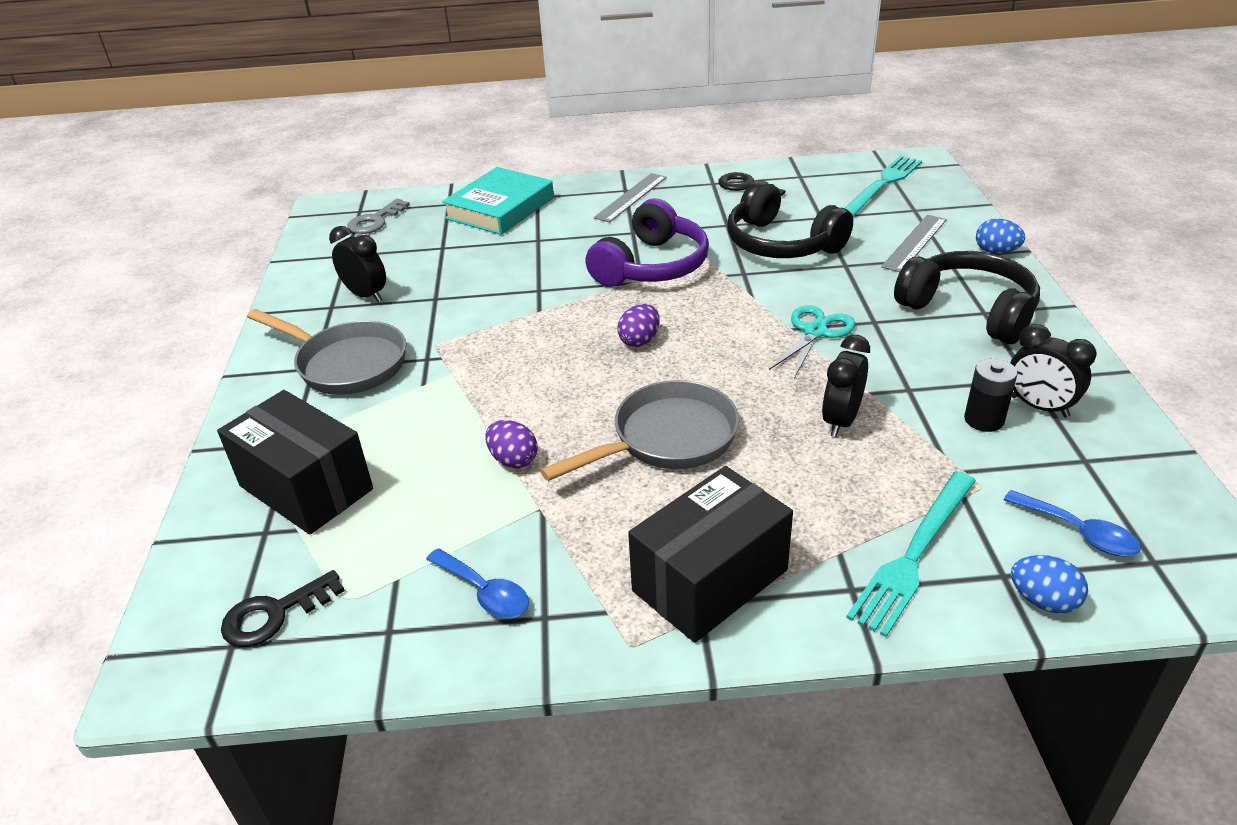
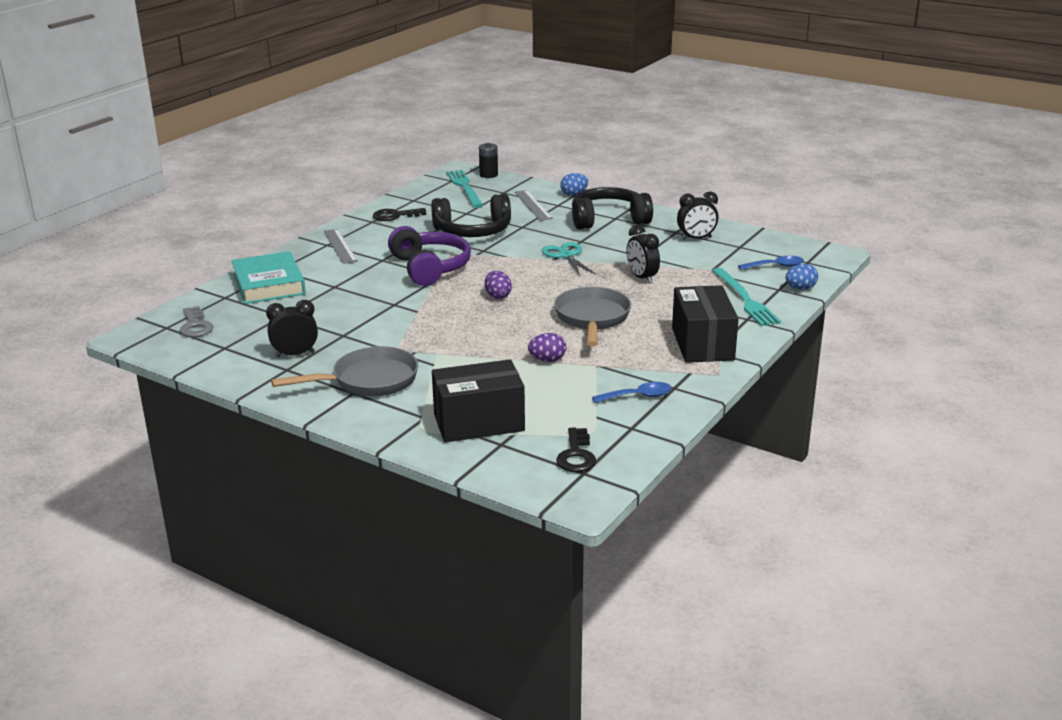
camera: 55 degrees left, 10 degrees down
black battery [964,358,1018,432] -> black battery moved to [479,143,498,178]

